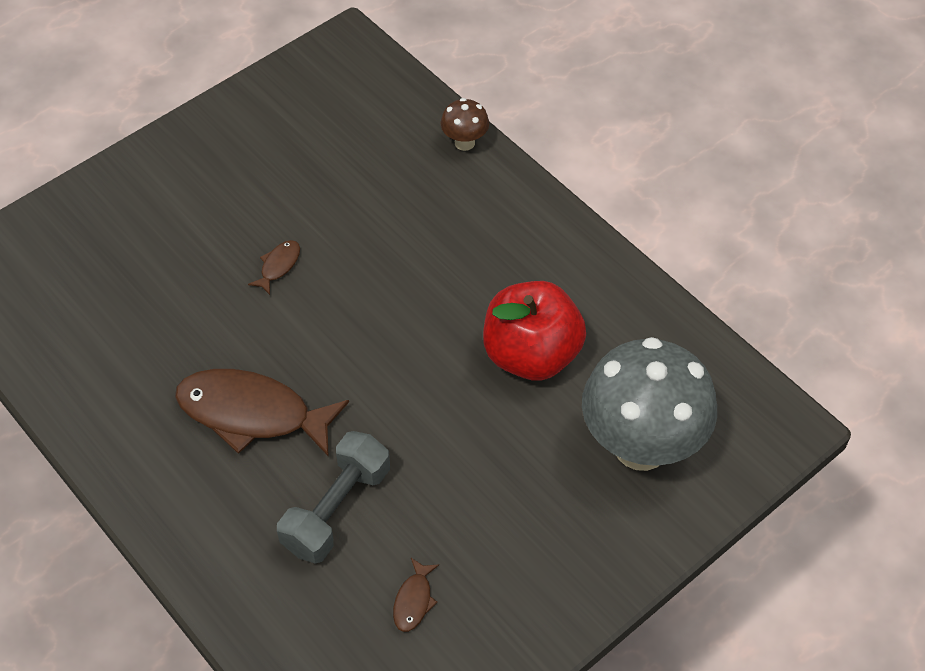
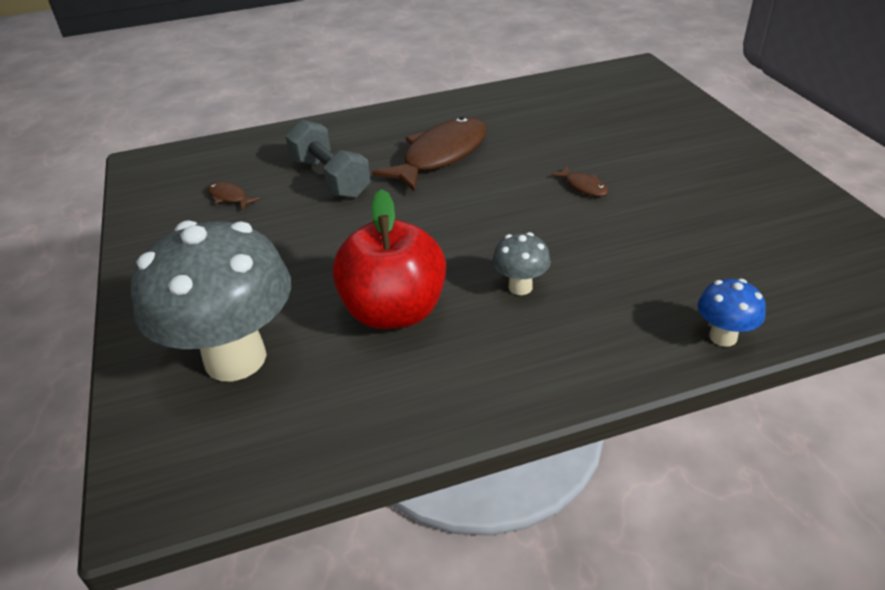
camera: 115 degrees right, 15 degrees down
brown mushroom [441,98,489,151] -> blue mushroom [698,279,766,347]
none -> grey mushroom [492,232,551,295]

